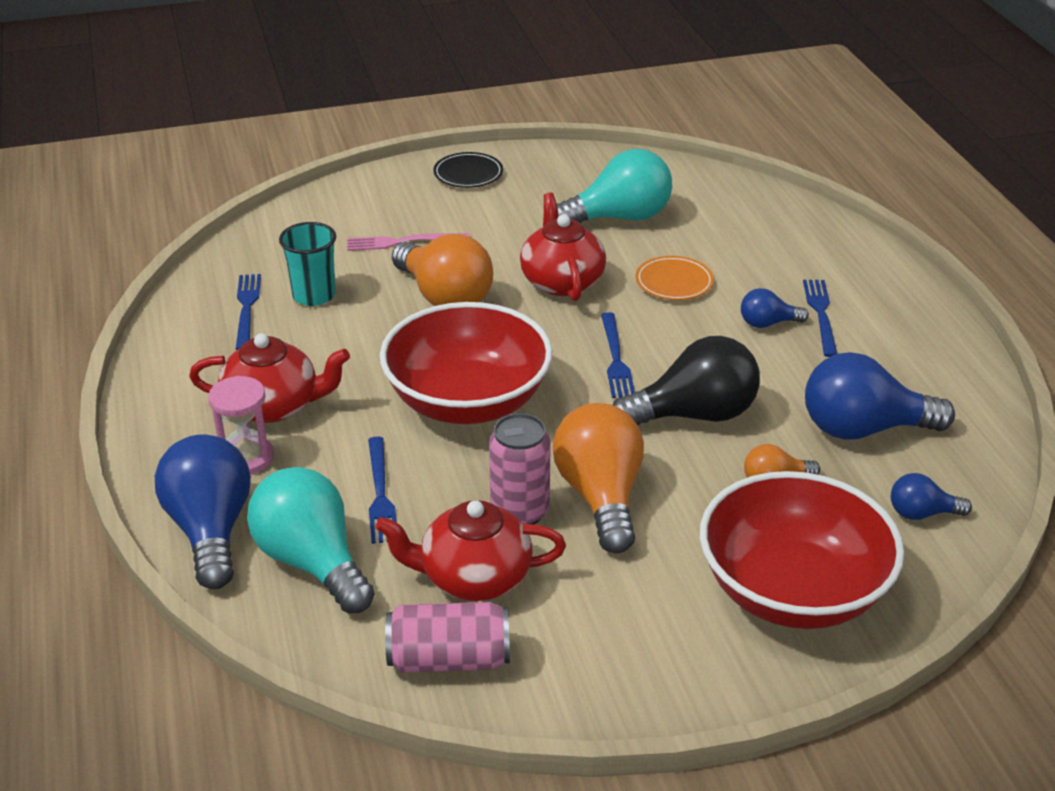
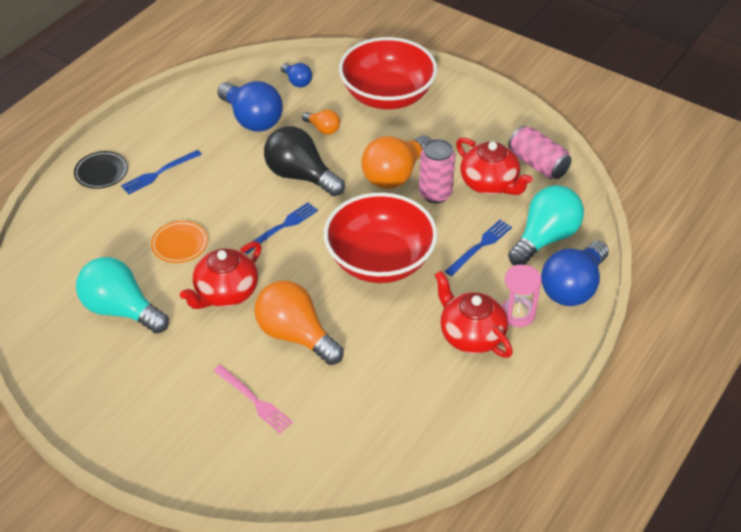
camera: 130 degrees left, 10 degrees up
blue fork [236,274,261,350] -> none
turquoise light bulb [247,467,375,614] -> turquoise light bulb turned 150 degrees counterclockwise [508,185,584,265]
turquoise cup [279,222,336,306] -> none
orange light bulb [392,234,493,306] -> orange light bulb turned 60 degrees counterclockwise [254,280,344,365]
black plate [433,152,503,188] -> black plate moved to [74,151,128,189]
blue light bulb [741,288,809,328] -> none

